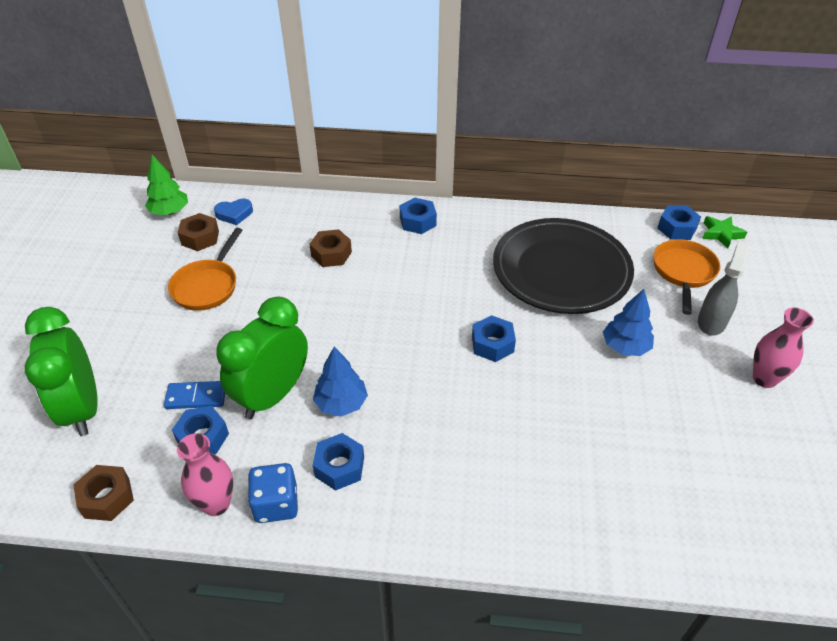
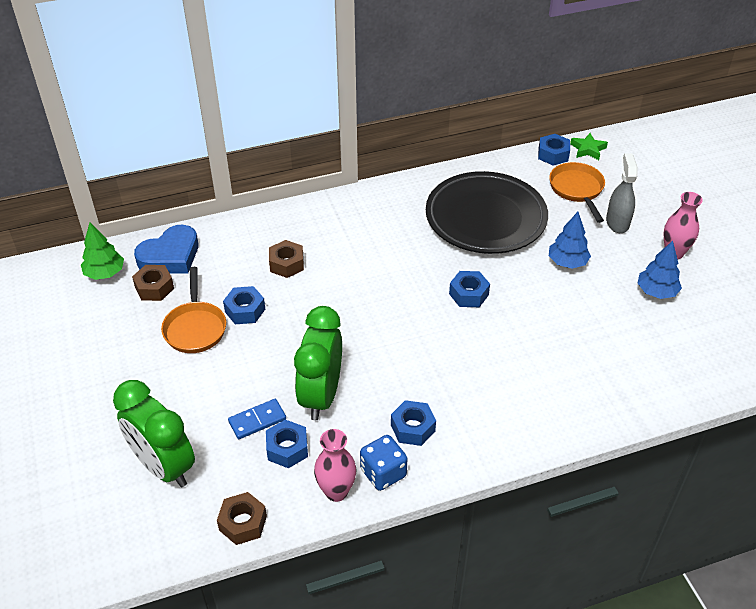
camera: 25 degrees left, 0 degrees up
blue heart [214,199,253,225] -> blue heart [134,225,198,274], size x1.79
blue tree [313,347,368,416] -> blue tree moved to [638,241,682,299]
blue nut [400,198,437,234] -> blue nut moved to [223,286,265,324]

